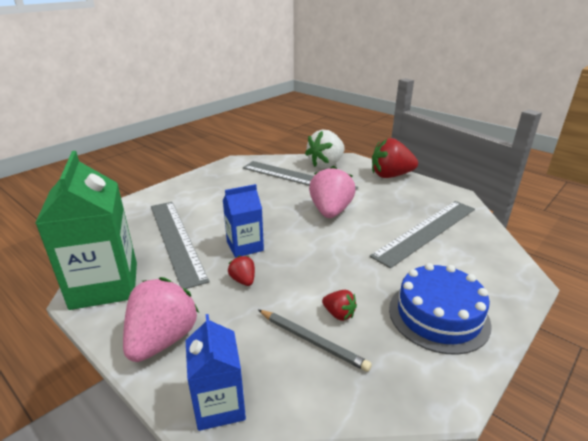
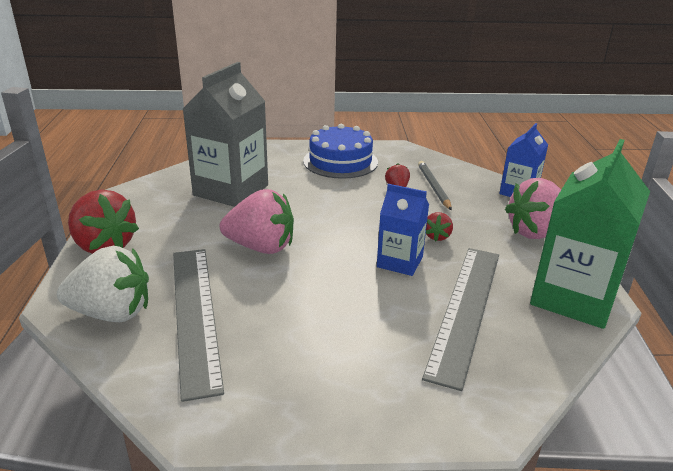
camera: 135 degrees left, 0 degrees up
pink strawberry [309,166,356,218] -> pink strawberry turned 135 degrees counterclockwise [220,189,294,254]
grey ruler [370,201,475,268] -> grey carton [183,62,268,207]

